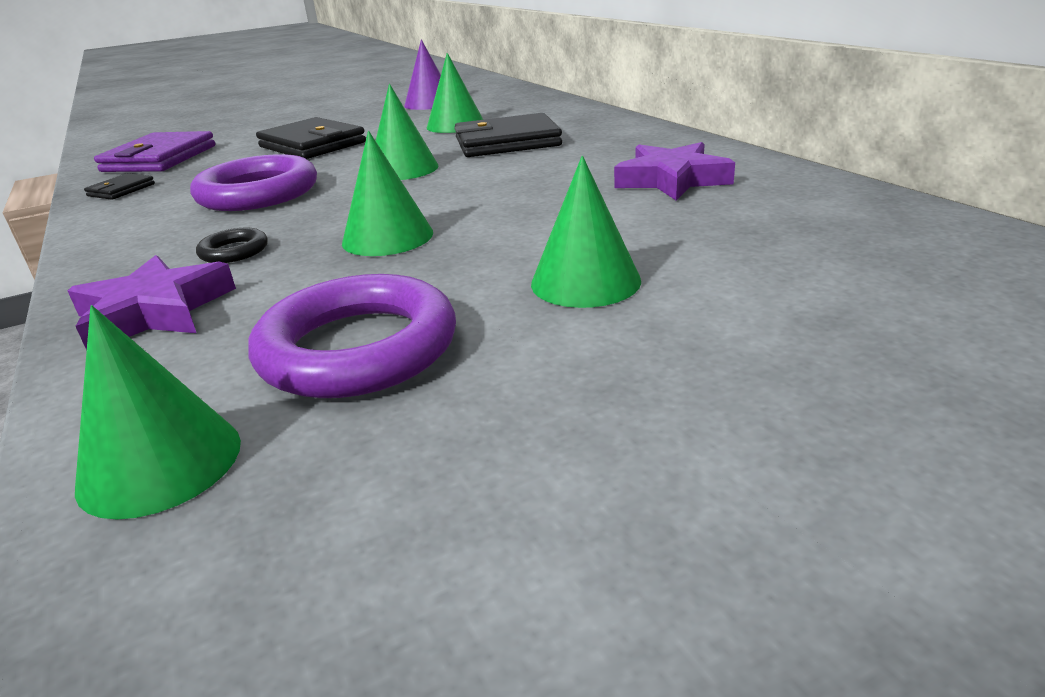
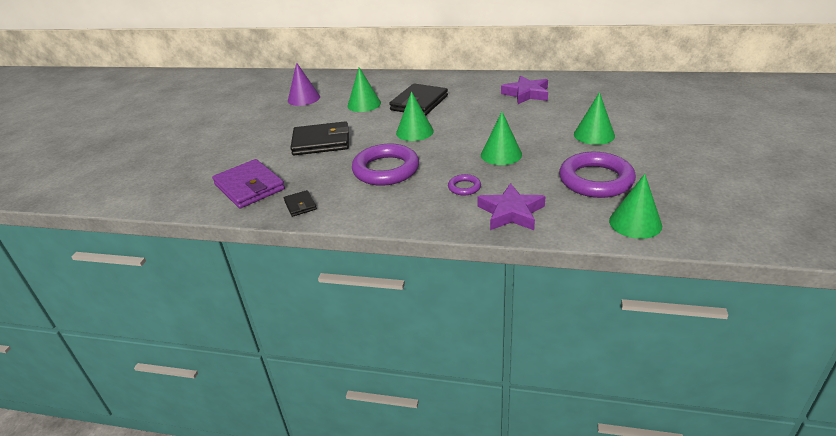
camera: 50 degrees left, 5 degrees up
black ring [196,228,268,263] -> purple ring [448,174,481,195]

